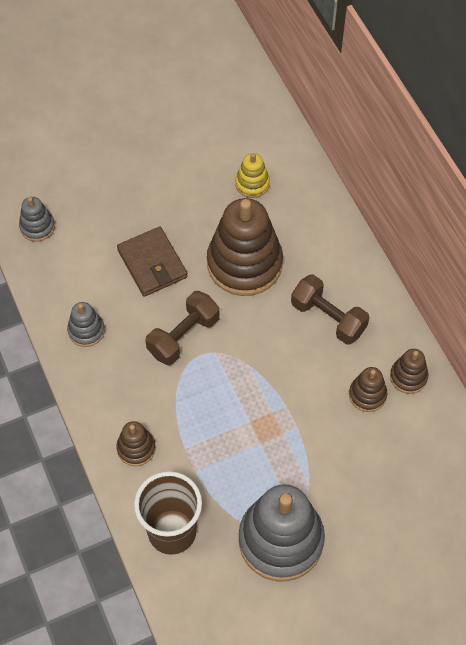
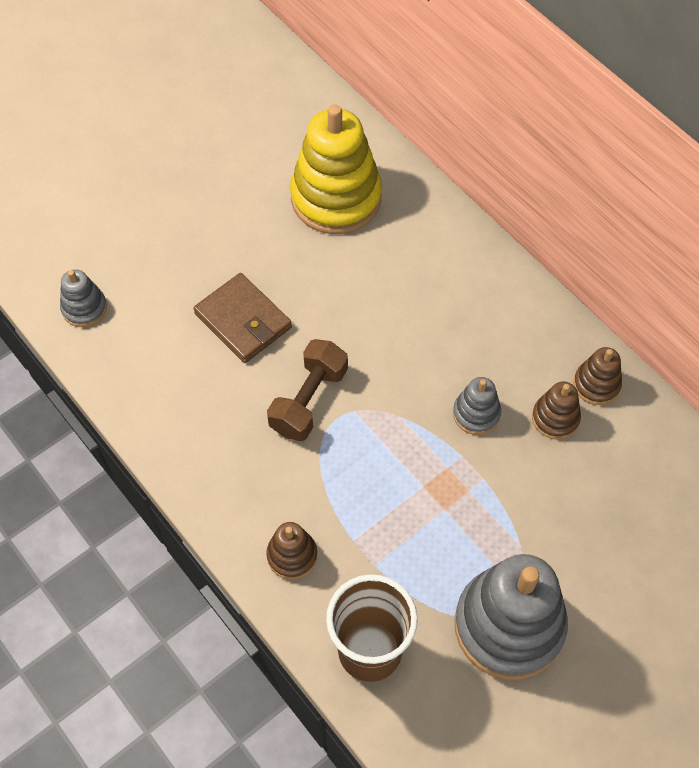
camera: 15 degrees left, 0 degrees up
grey stacking toy [67,302,105,347] -> grey stacking toy moved to [453,377,501,435]
brown stacking toy [207,198,283,296] -> none
yellow stacking toy [235,153,270,198] -> yellow stacking toy [290,104,382,234], size x2.12
brown dumbbell [291,274,369,345] -> none

